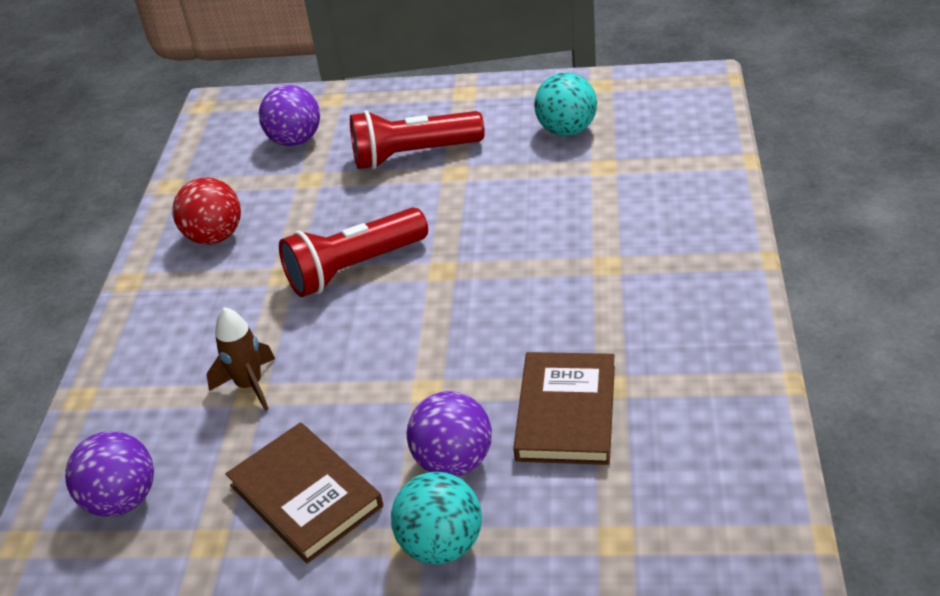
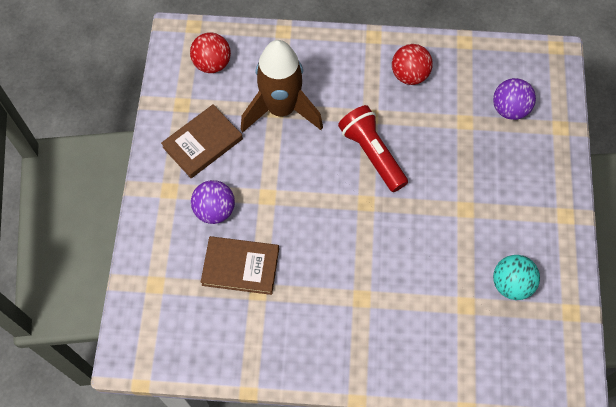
camera: 85 degrees right, 25 degrees up
purple ball [65,431,154,517] -> red ball [190,32,231,73]
brown rocket [207,307,275,411] -> brown rocket [241,40,323,132], size x2.09
red flashlight [350,111,485,169] -> none
turquoise ball [391,472,482,565] -> none

